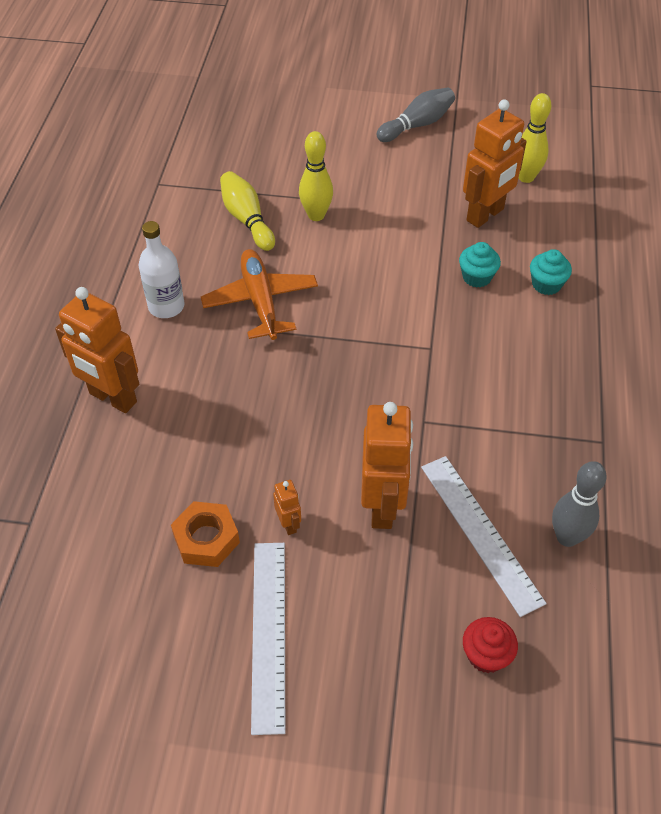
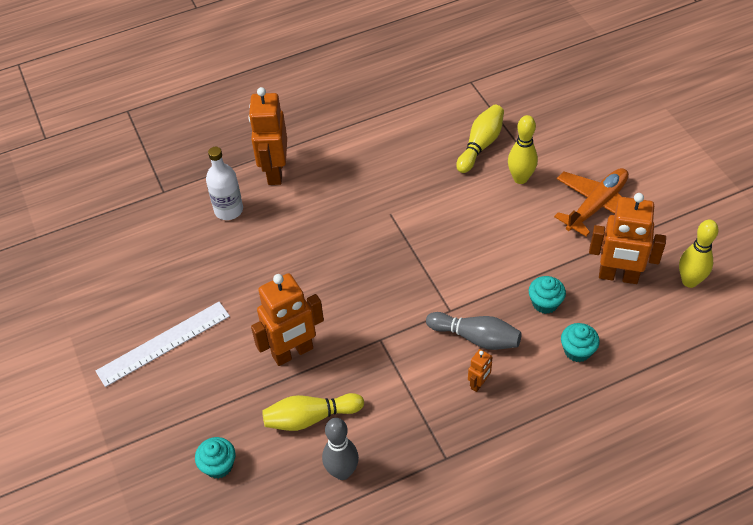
camera: 60 degrees right, 0 degrees up
white bottle [139,221,184,318] -> white bottle moved to [206,147,243,220]
orange nut [171,501,240,567] -> none
orange plane [201,249,318,340] -> orange plane moved to [554,168,629,237]
orange robot [273,480,301,535] -> orange robot moved to [468,349,493,392]
grey bowling pin [376,88,455,142] -> grey bowling pin moved to [426,312,522,350]
white ruler [421,456,547,617] -> yellow bowling pin [262,393,364,431]
red cupcake [463,617,518,673] -> turquoise cupcake [195,437,236,479]

